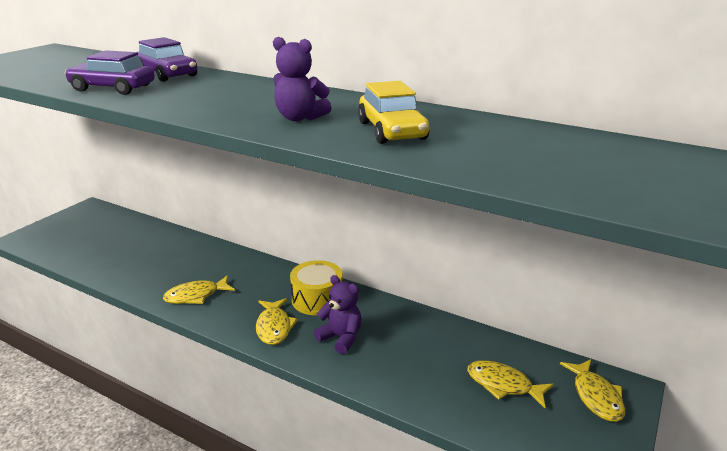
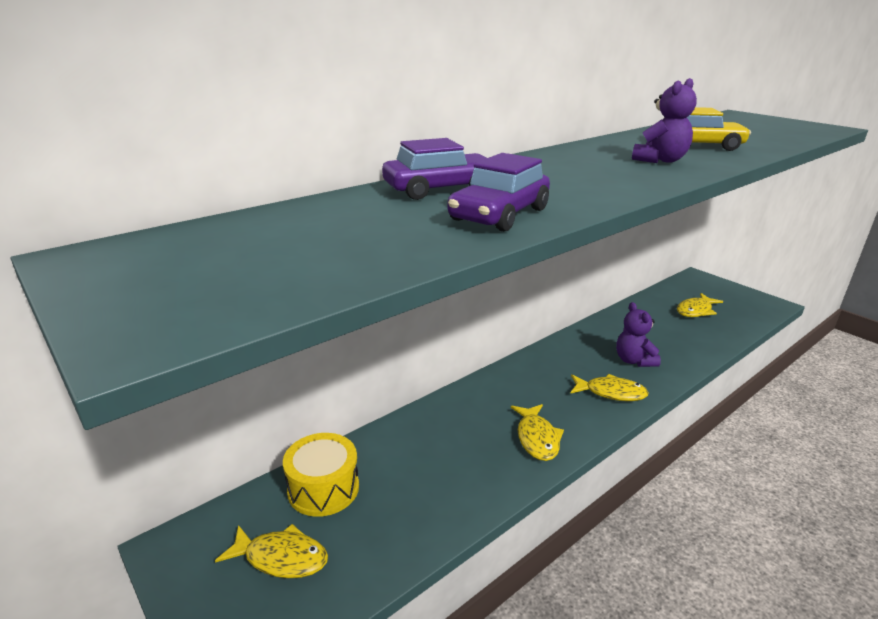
camera: 70 degrees left, 0 degrees up
yellow drum [290,260,343,315] -> yellow drum moved to [283,433,359,517]
purple teddy bear [314,275,362,354] -> purple teddy bear turned 75 degrees counterclockwise [616,302,661,367]
yellow fish [560,359,625,422] -> yellow fish moved to [215,524,328,578]

